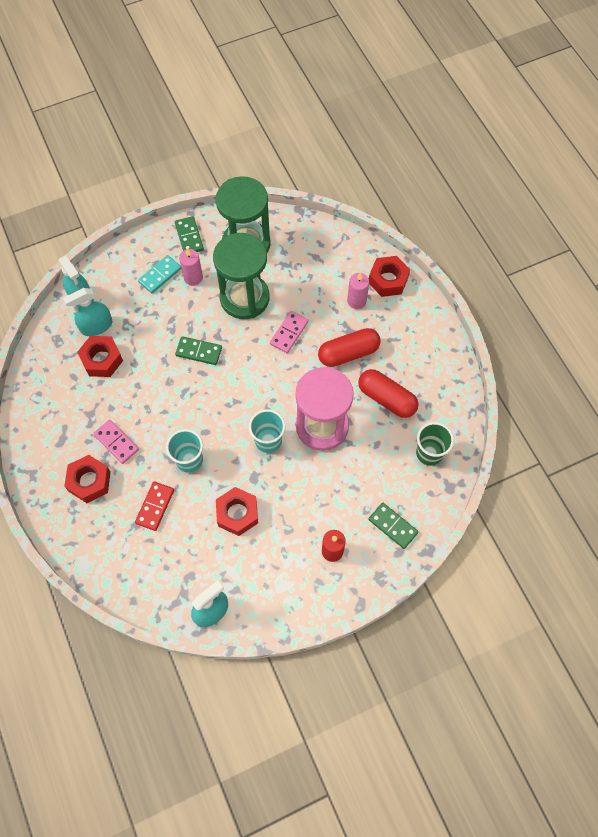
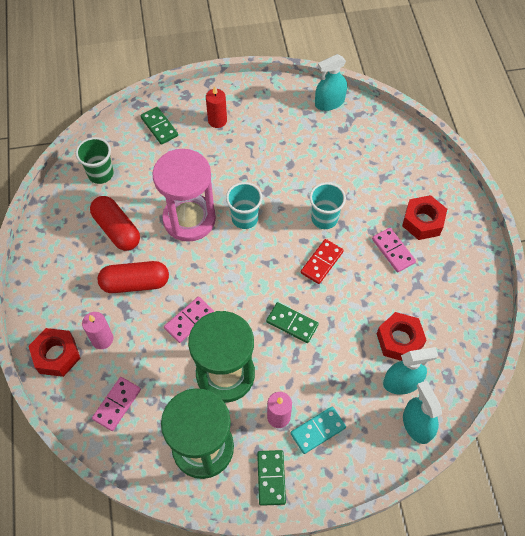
camera: 165 degrees left, 5 degrees down
red domino [135,481,174,531] -> red domino moved to [301,239,344,284]
red nut [216,487,258,536] -> none
none -> pink domino [92,377,141,431]

